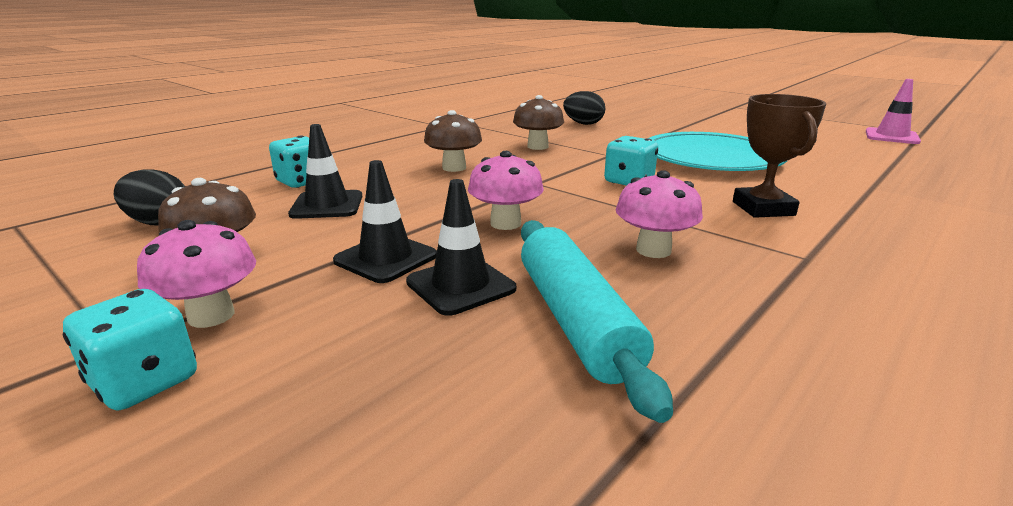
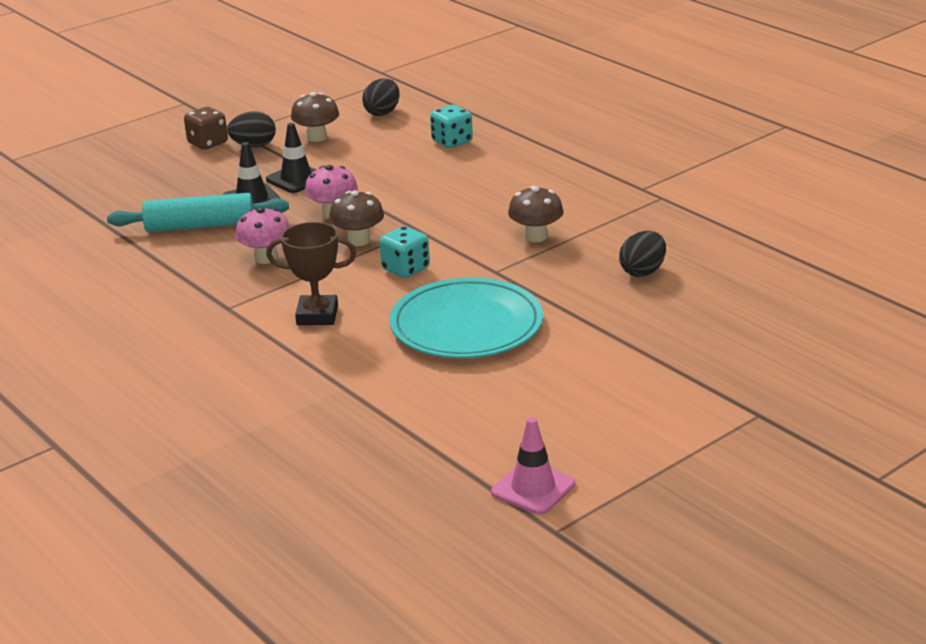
camera: 100 degrees right, 5 degrees up
turquoise dice [63,289,197,410] -> brown dice [184,107,228,150]
pink mushroom [137,220,256,328] -> black egg [227,112,276,147]
black traffic cone [288,124,363,219] -> none
brown mushroom [424,110,482,172] -> brown mushroom moved to [329,190,384,246]

